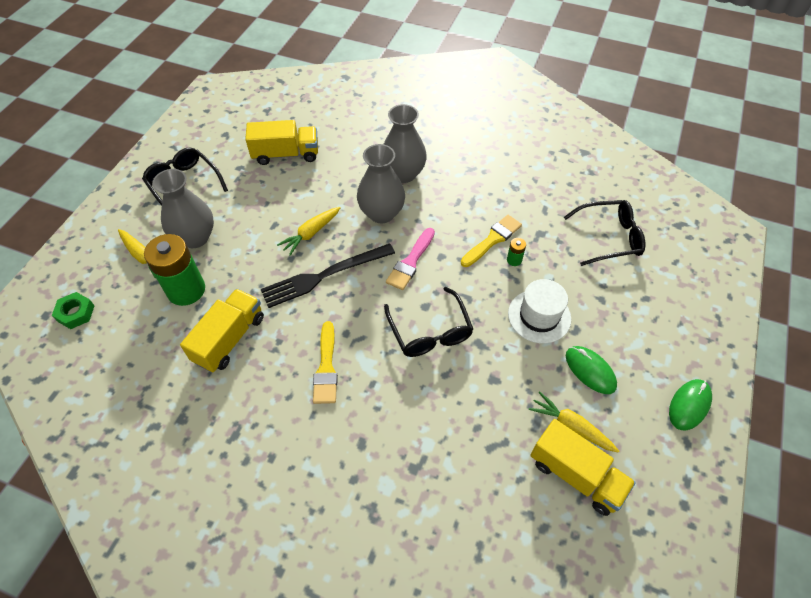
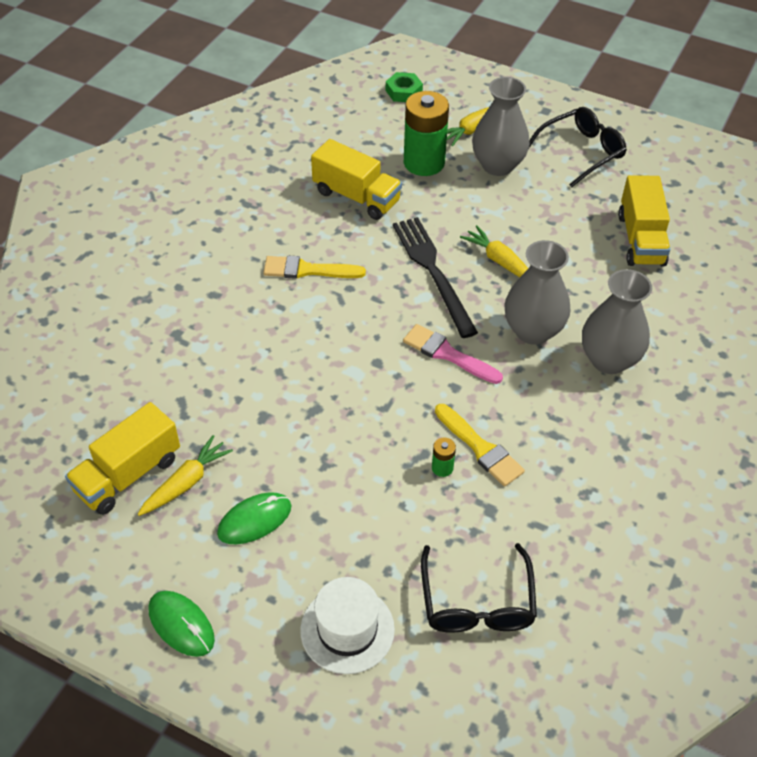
camera: 95 degrees right, 5 degrees down
black glasses [384,287,473,357] -> none
white hat [508,279,571,344] -> white hat moved to [300,577,395,674]

